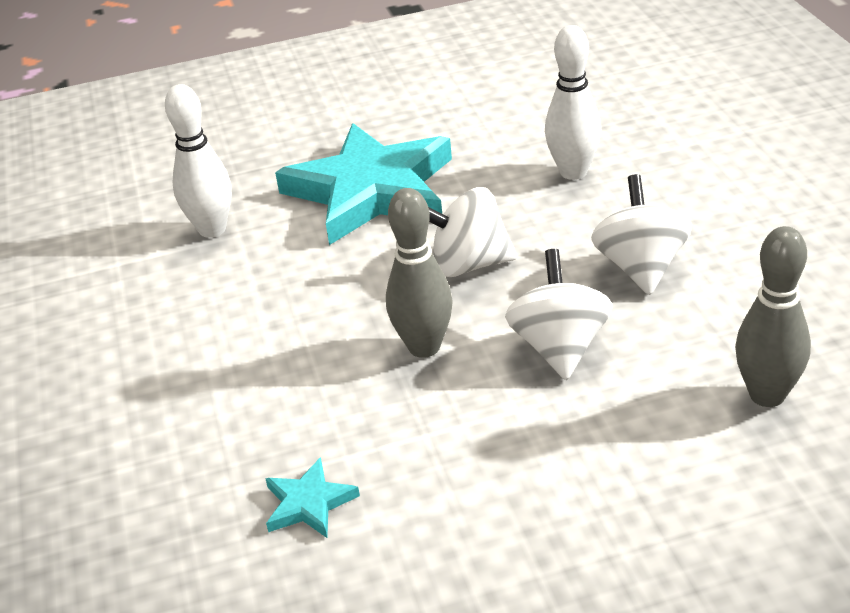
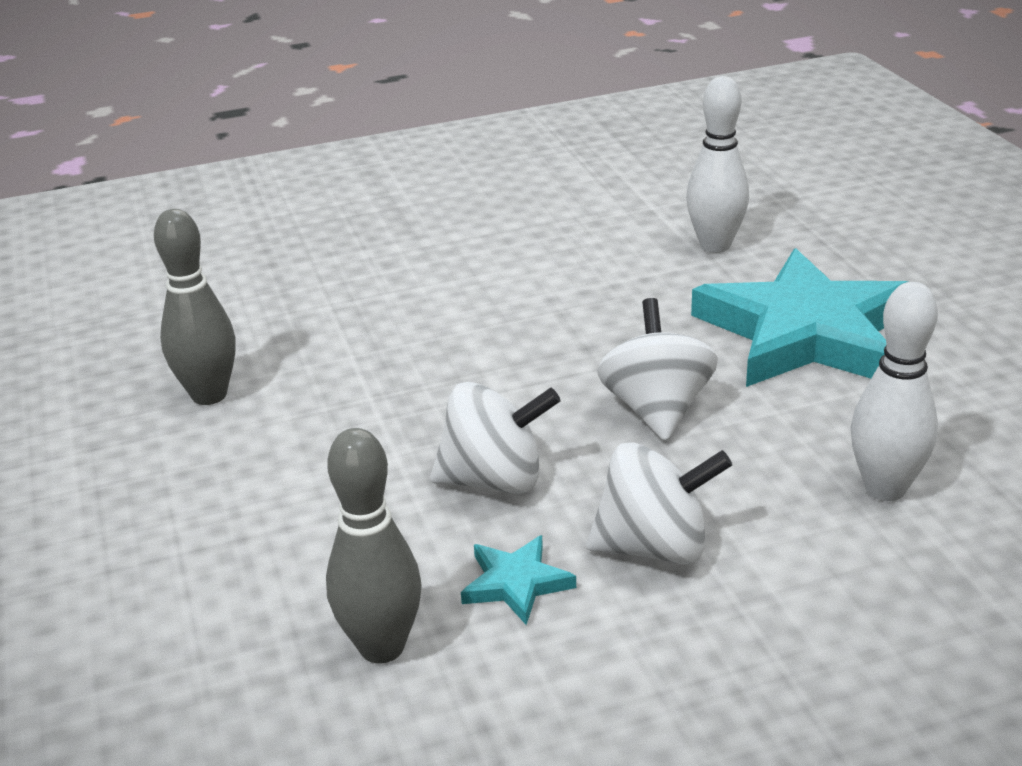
camera: 85 degrees right, 5 degrees down
turquoise star [265,457,360,538] -> turquoise star moved to [461,535,576,625]
grey bowling pin [386,188,453,358] -> grey bowling pin moved to [154,209,235,405]

